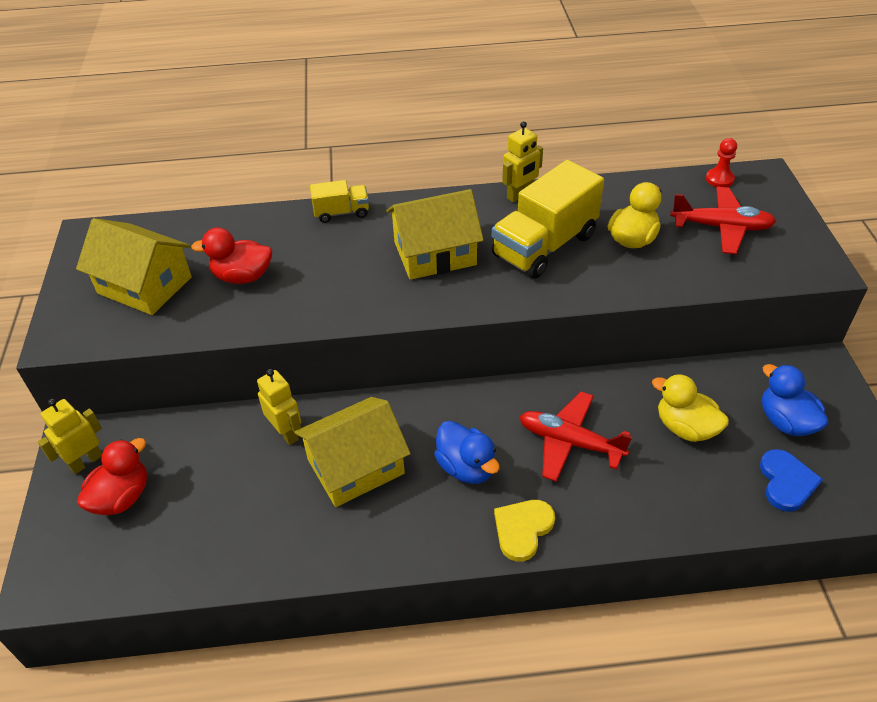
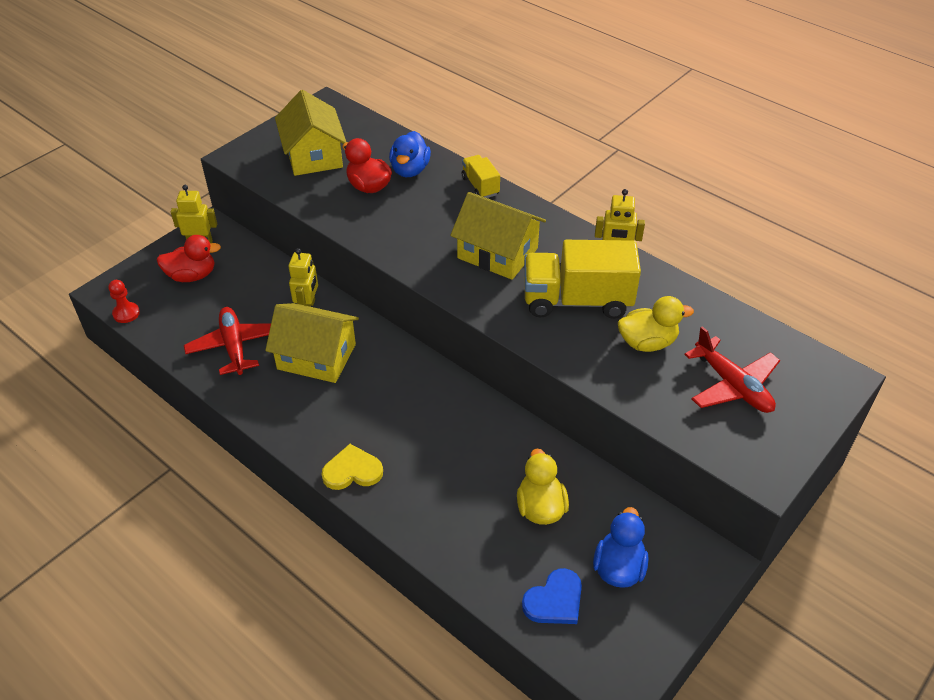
camera: 45 degrees right, 0 degrees up
yellow truck [310,180,369,223] -> yellow truck turned 150 degrees counterclockwise [462,155,500,198]
blue duck [434,421,500,484] -> blue duck moved to [389,131,431,177]
red plane [519,391,632,482] -> red plane moved to [184,307,271,375]
red pawn [706,138,737,187] -> red pawn moved to [108,280,140,323]

